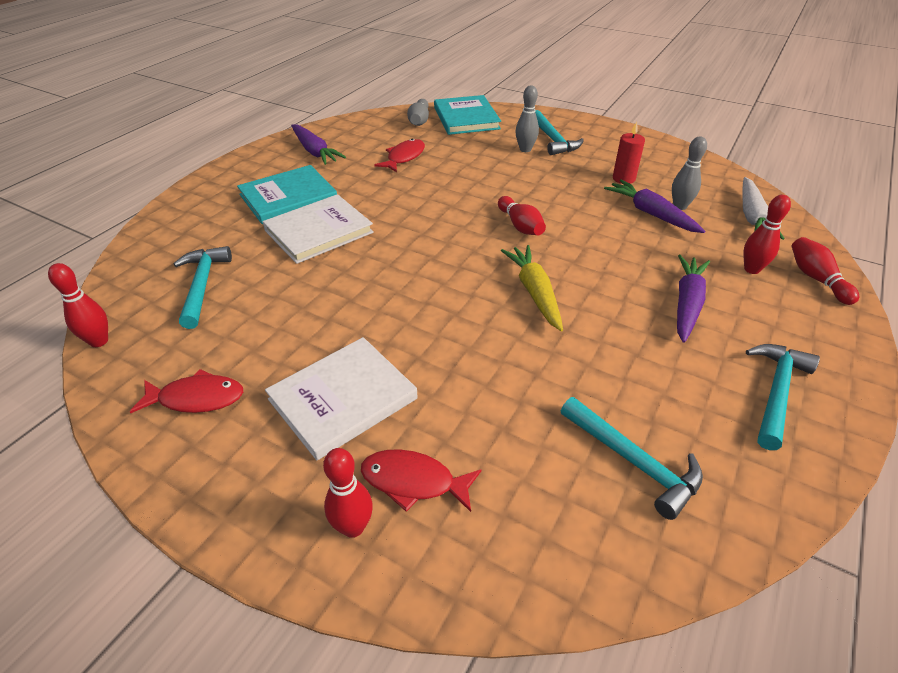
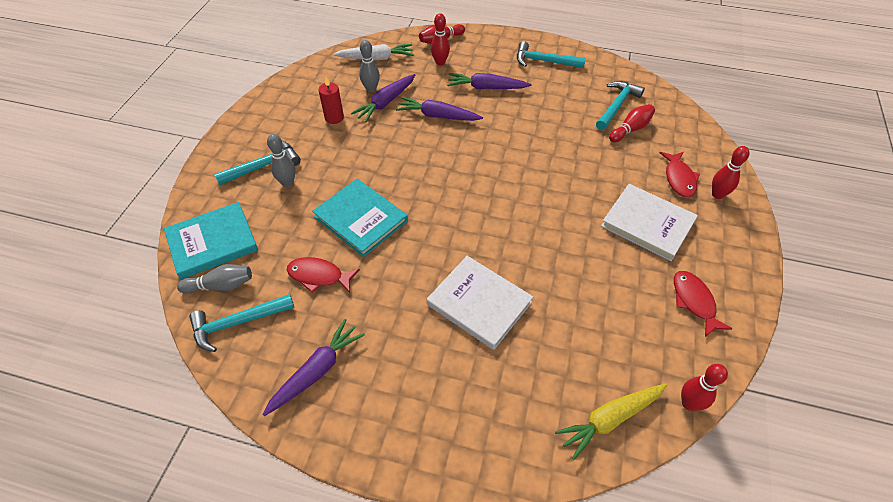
camera: 105 degrees left, 10 degrees up
turquoise hammer [173,246,232,329] -> turquoise hammer moved to [189,294,294,352]
turquoise book [237,165,337,224] -> turquoise book moved to [312,179,408,257]
red bowling pin [498,196,546,235] -> red bowling pin moved to [609,104,655,142]
yellow carrot [501,245,563,331] -> yellow carrot moved to [555,383,667,460]
none -> purple carrot [396,97,483,121]

